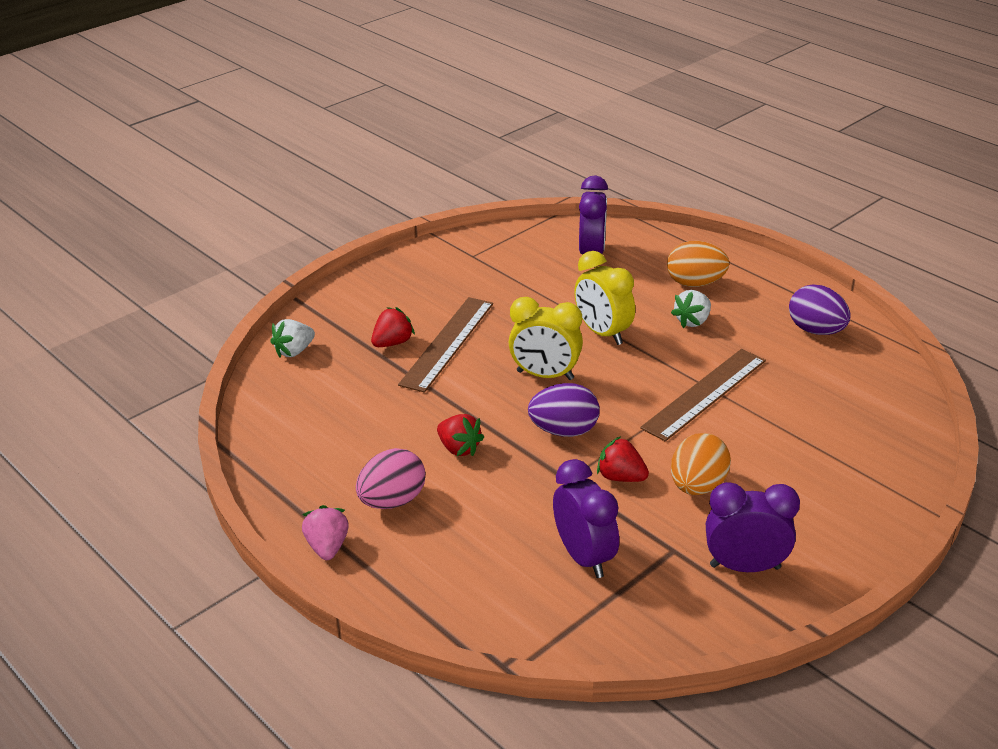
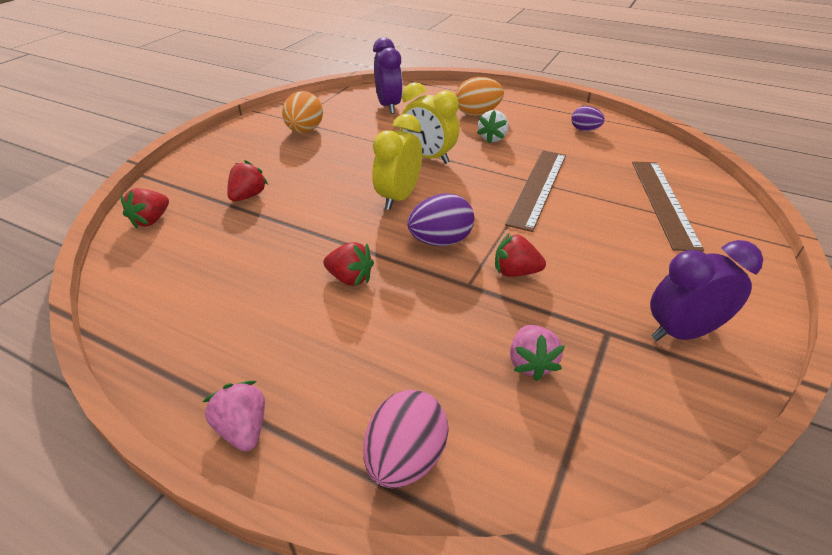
camera: 20 degrees left, 5 degrees up
white strawberry [270,319,315,357] -> red strawberry [120,188,169,228]
pink egg [356,448,425,509] -> pink egg moved to [363,390,449,488]
brown ruler [398,297,493,393] -> brown ruler moved to [632,161,704,252]
yellow clock [509,297,583,380] -> yellow clock turned 120 degrees clockwise [372,114,422,210]
purple clock [553,459,619,578] -> pink strawberry [510,325,565,381]
orange egg [671,433,731,495] -> orange egg moved to [282,91,323,133]
purple egg [789,285,851,335] -> purple egg [571,106,605,131], size x0.63

